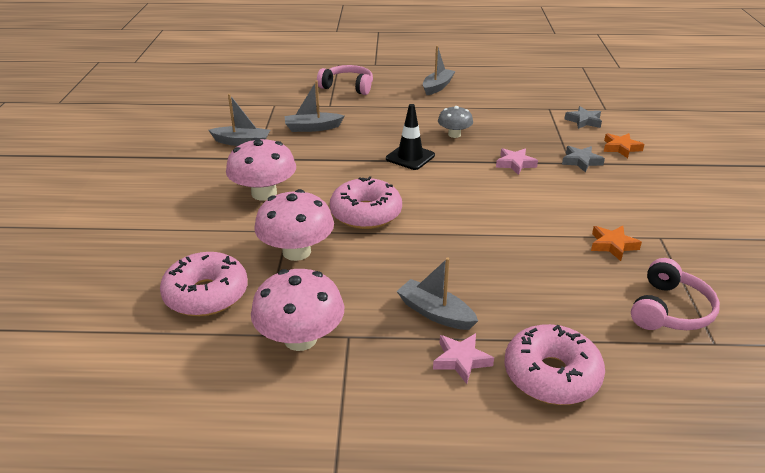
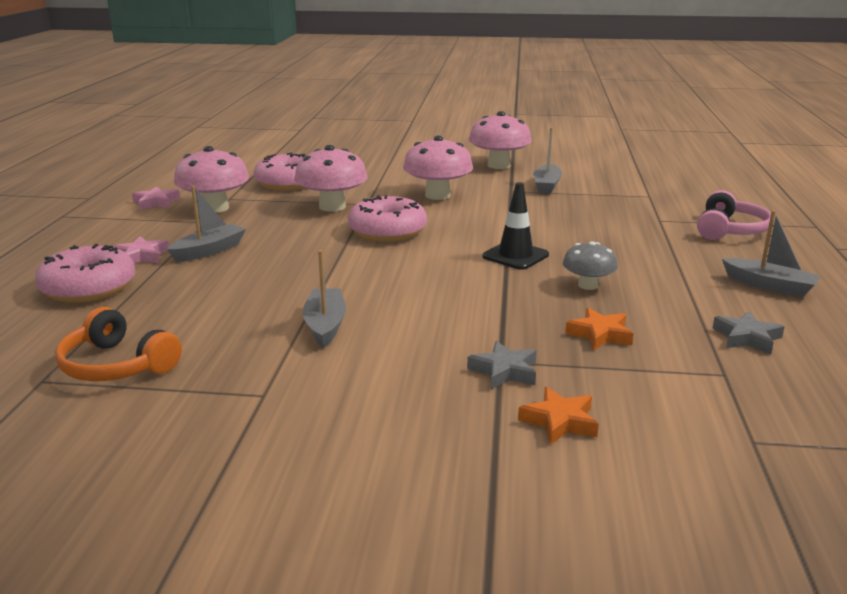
camera: 95 degrees right, 10 degrees down
grey boat [285,81,344,132] -> grey boat moved to [302,250,346,348]
pink star [496,148,538,175] -> pink star moved to [132,186,180,210]
grey star [564,106,602,129] -> grey star moved to [712,311,785,354]
orange star [591,226,642,261] -> orange star moved to [565,308,634,350]
pink headphones [631,258,720,330] -> orange headphones [55,307,182,381]
none -> pink mushroom [469,111,532,169]

